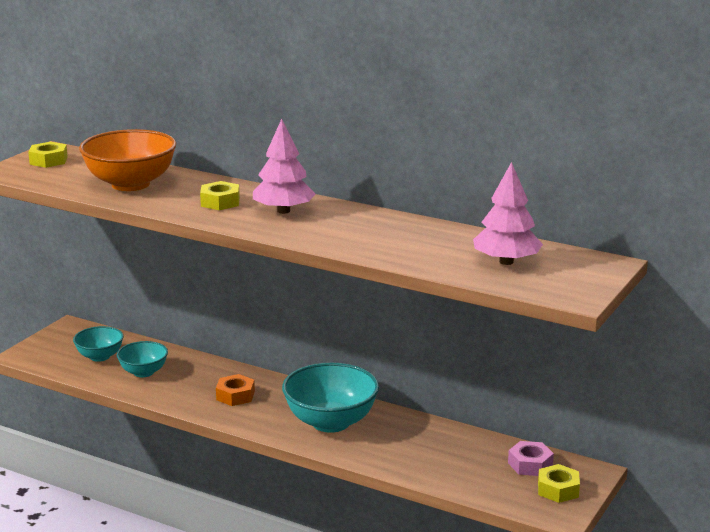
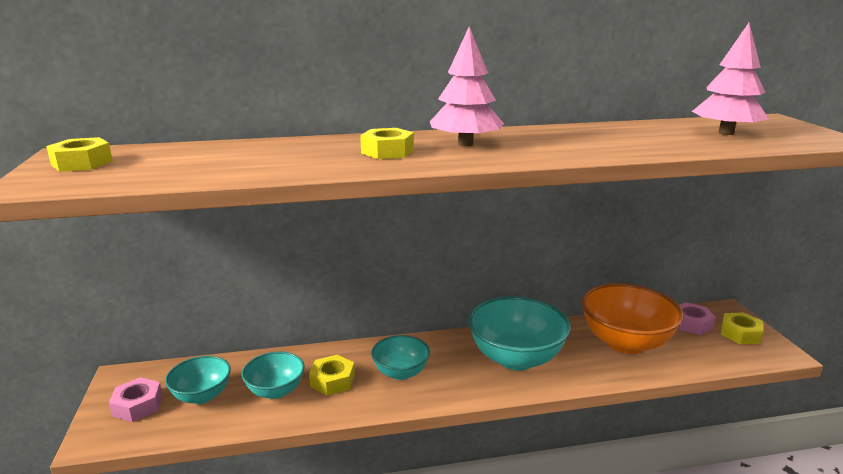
camera: 40 degrees left, 0 degrees up
orange bowl [79,129,176,191] -> orange bowl moved to [582,283,684,354]
orange nut [216,374,255,406] -> turquoise bowl [371,335,430,380]
none -> pink nut [109,377,163,422]
none -> yellow nut [309,355,355,396]

